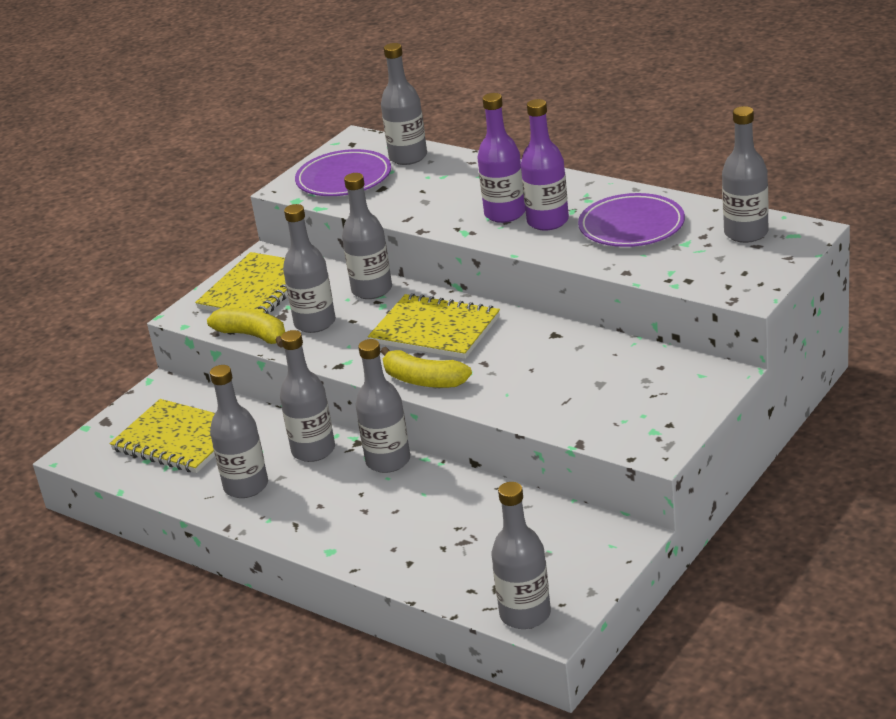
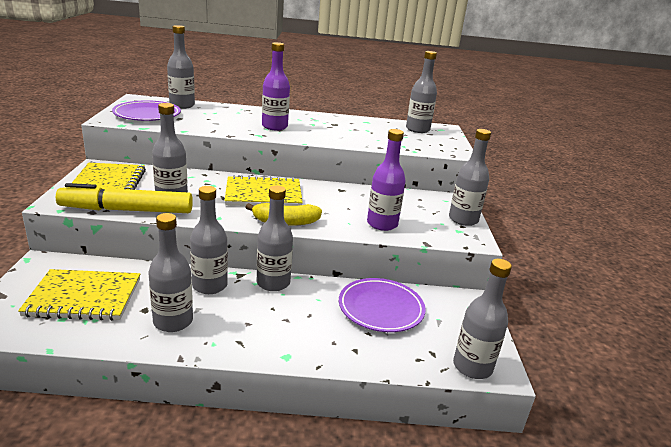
camera: 40 degrees left, 5 degrees down
yellow banana [207,307,285,348] -> yellow marker [56,183,193,213]
grey bottle [342,173,392,299] -> grey bottle moved to [449,129,491,226]
purple bottle [521,99,569,231] -> purple bottle moved to [367,129,406,231]
purple plate [578,193,685,247] -> purple plate moved to [339,278,426,332]

